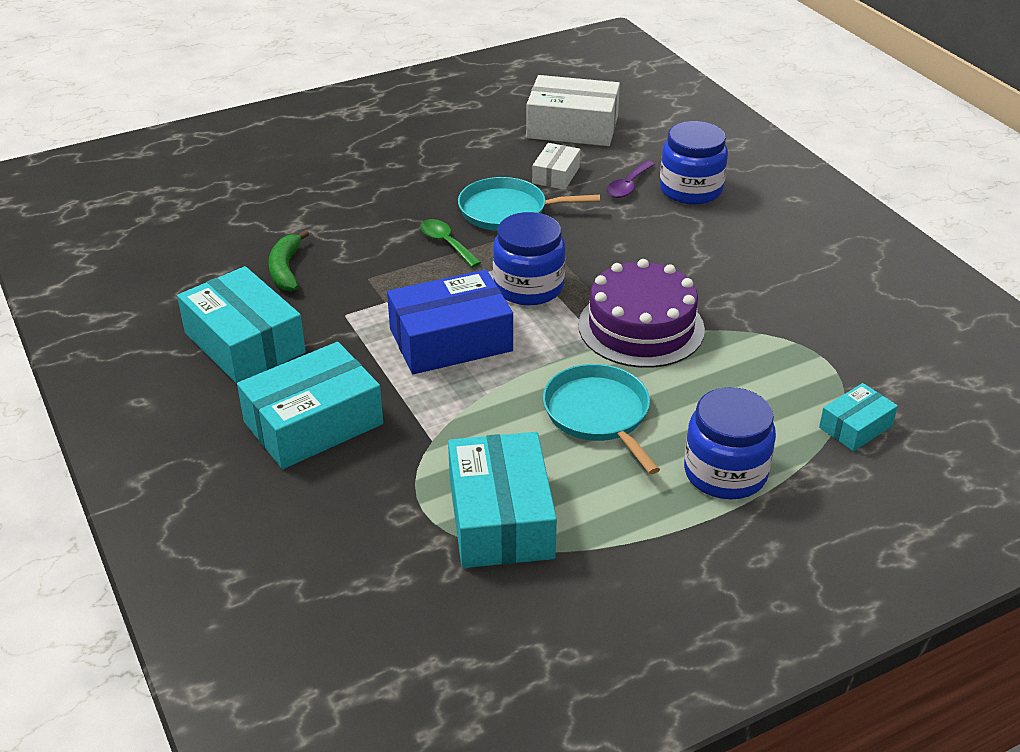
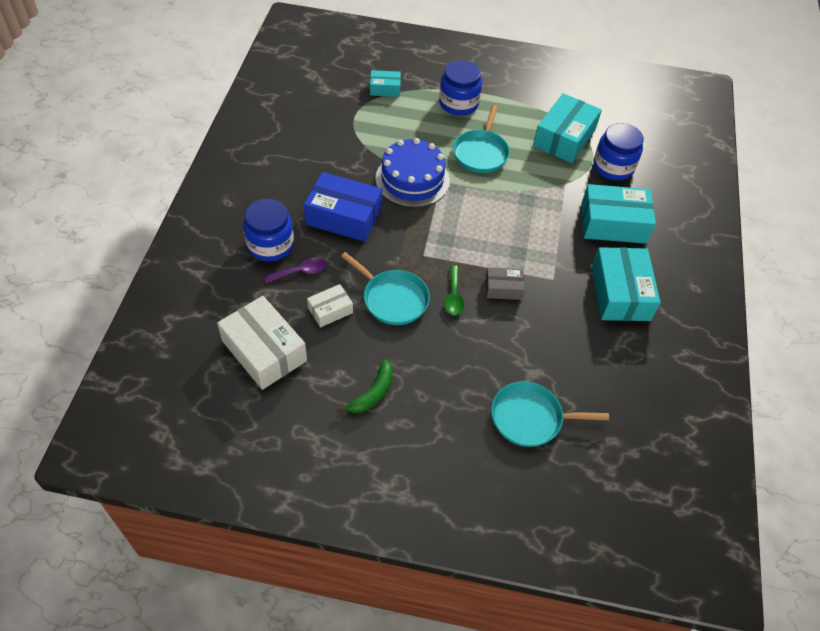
camera: 145 degrees left, 15 degrees up
green banana [268,230,309,292] -> green banana moved to [337,360,393,413]
blue box [387,270,513,374] -> blue box moved to [304,172,382,242]
blue jar [493,212,566,305] -> blue jar moved to [593,123,644,181]
purple cake [578,259,705,368] -> blue cake [375,138,450,207]
none -> grey box [486,267,525,300]
none -> turquoise pan [491,382,609,447]

